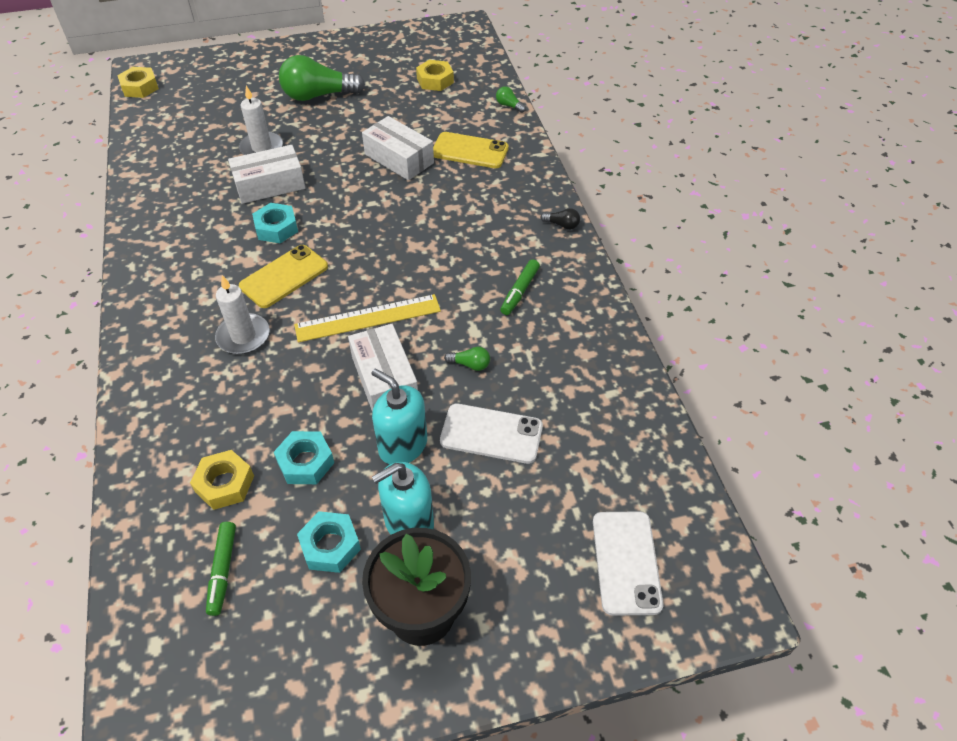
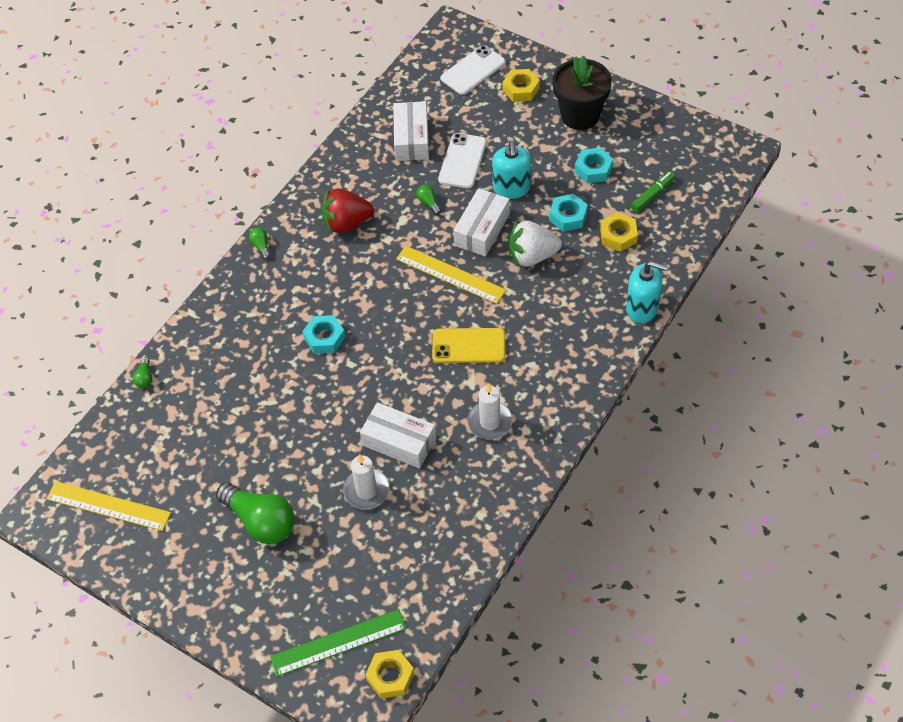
camera: 130 degrees left, 5 degrees up
white candle [215,275,270,354] -> white candle moved to [467,383,513,440]
turquoise nut [252,203,298,243] -> turquoise nut moved to [302,315,345,354]
white box [362,116,434,180] -> white box moved to [393,101,429,161]
turquoise soap dispenser [372,462,434,535] -> turquoise soap dispenser moved to [626,261,668,323]
yellow nut [416,60,454,91] -> yellow nut moved to [503,69,540,102]
yellow phone [433,132,509,168] -> none
white phone [440,403,543,464] -> white phone turned 45 degrees clockwise [438,133,486,188]
green marker [500,259,540,315] -> red strawberry [322,188,374,234]
black light bulb [540,208,580,230] -> green light bulb [249,228,270,260]
none -> yellow ruler [46,481,171,531]
none -> green ruler [270,609,406,677]
none -> white strawberry [509,221,562,267]

